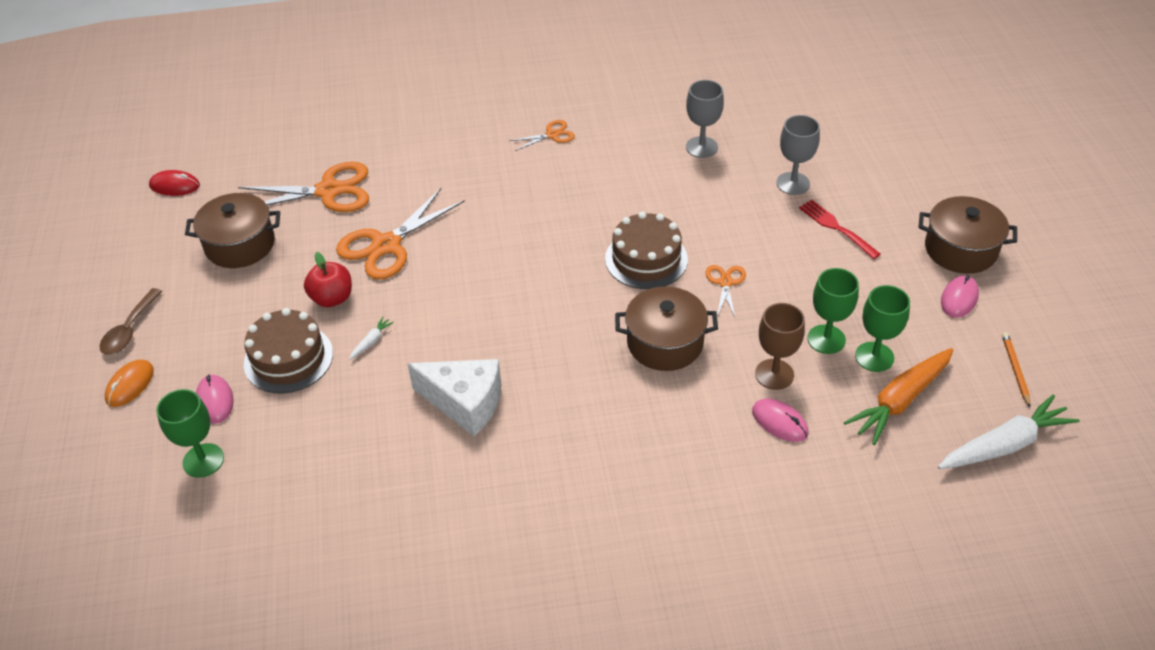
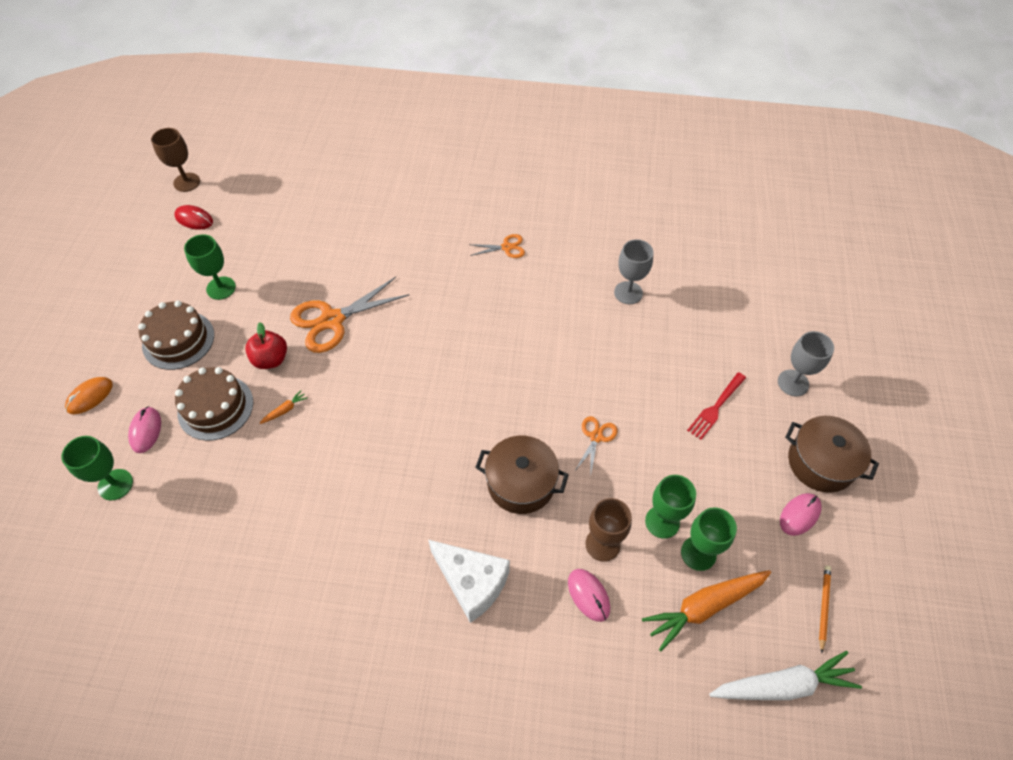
camera: 15 degrees right, 10 degrees up
brown spoon [100,288,162,355] -> none
brown pot [185,193,280,268] -> green goblet [184,234,236,300]
orange scissors [238,162,369,212] -> none
white carrot [349,317,394,360] -> orange carrot [260,390,308,424]
white cheese [407,359,501,437] -> white cheese moved to [428,540,510,623]
brown cake [605,212,688,289] -> brown cake moved to [138,301,214,370]
grey goblet [776,115,820,195] -> grey goblet moved to [778,331,834,396]
red fork [799,200,881,259] -> red fork turned 120 degrees counterclockwise [687,372,746,440]
none -> brown goblet [151,128,200,192]

